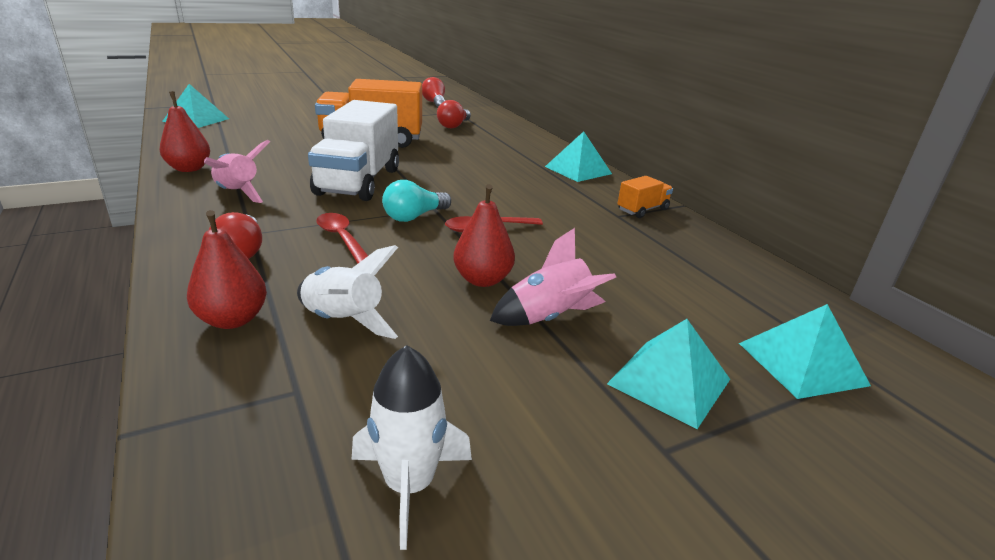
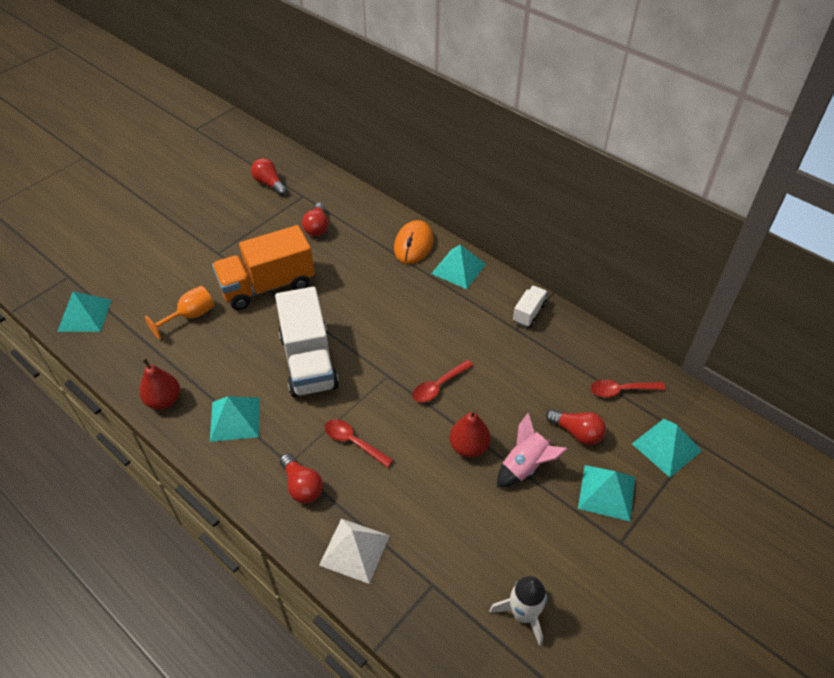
camera: 20 degrees left, 20 degrees up
red pear [187,210,267,329] -> white pyramid [319,518,390,584]
pink rocket [204,140,270,203] -> turquoise pyramid [210,396,260,442]
white rocket [297,245,398,339] -> none
turquoise light bulb [382,180,451,222] -> none
orange truck [617,176,673,218] -> white truck [513,286,547,327]
none -> orange goblet [145,286,214,339]
none -> orange mouse [394,220,434,264]
none -> red light bulb [546,409,606,445]
none -> red spoon [591,379,666,397]

